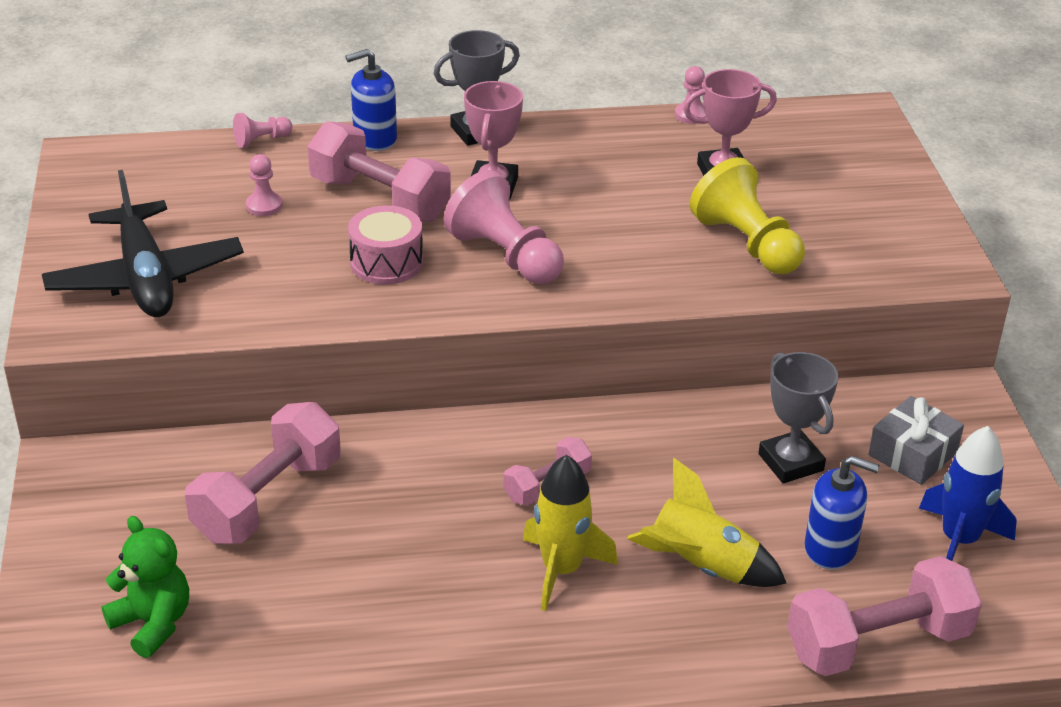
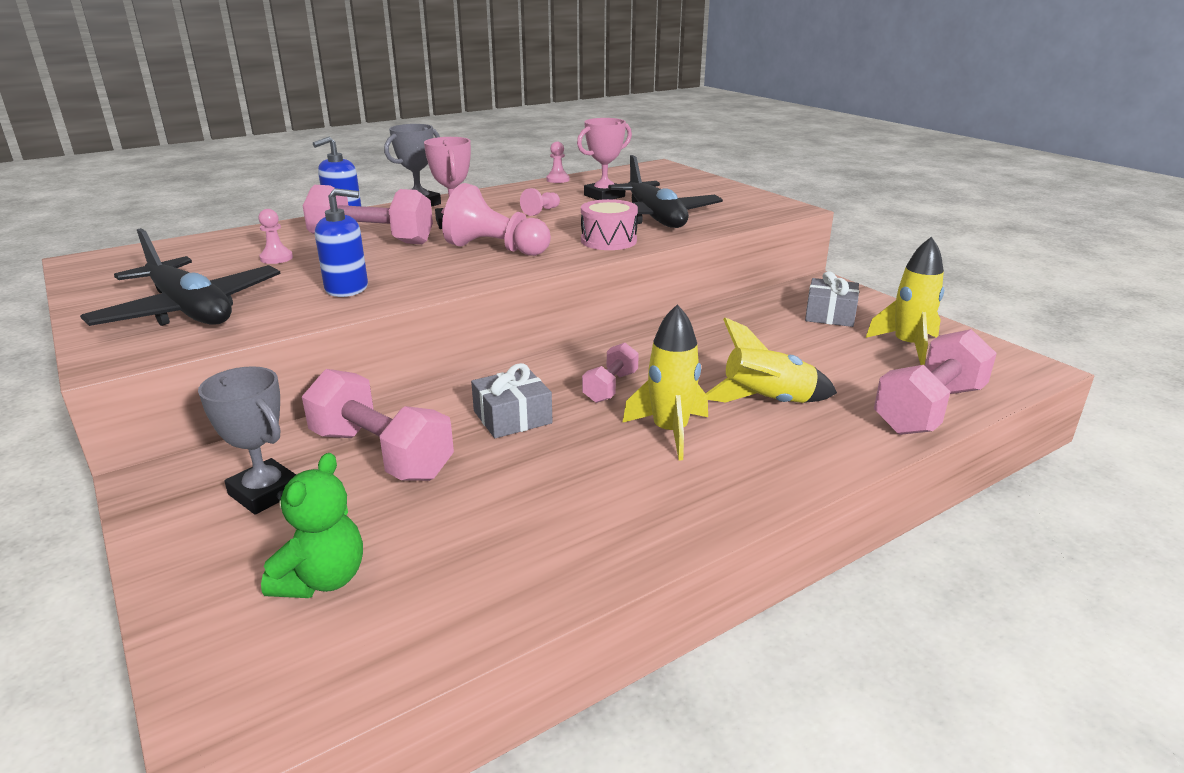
camera: 25 degrees left, 10 degrees down
green teddy bear [102,516,189,658] -> green teddy bear turned 90 degrees clockwise [261,453,363,598]
pink dumbbell [185,402,341,543] -> pink dumbbell turned 60 degrees counterclockwise [302,369,454,481]
pink pawn [233,113,293,148] -> pink pawn moved to [520,188,560,216]
pink drum [348,205,423,285] -> pink drum moved to [581,199,638,250]
yellow pawn [690,157,805,274] -> black plane [608,155,723,228]
grey trophy [759,352,838,483] -> grey trophy moved to [198,366,296,514]
blue soap dispenser [804,456,879,569] -> blue soap dispenser moved to [315,188,368,297]
blue rocket [919,426,1017,561] -> yellow rocket [866,237,944,365]
none -> grey gift [471,363,552,438]

